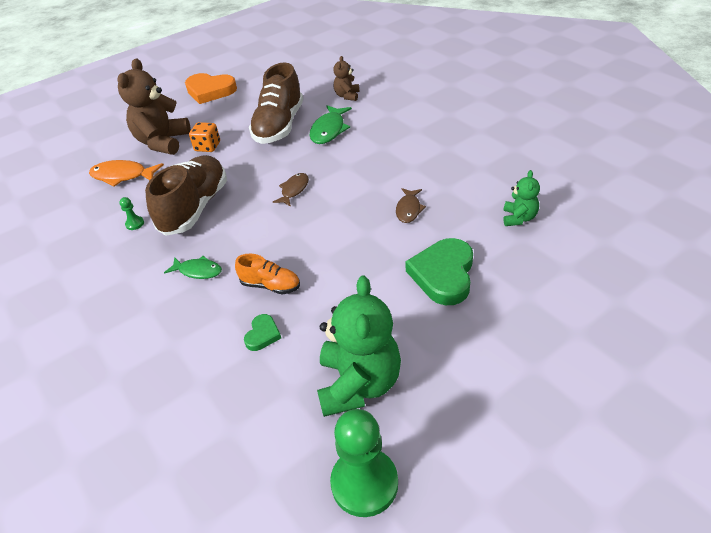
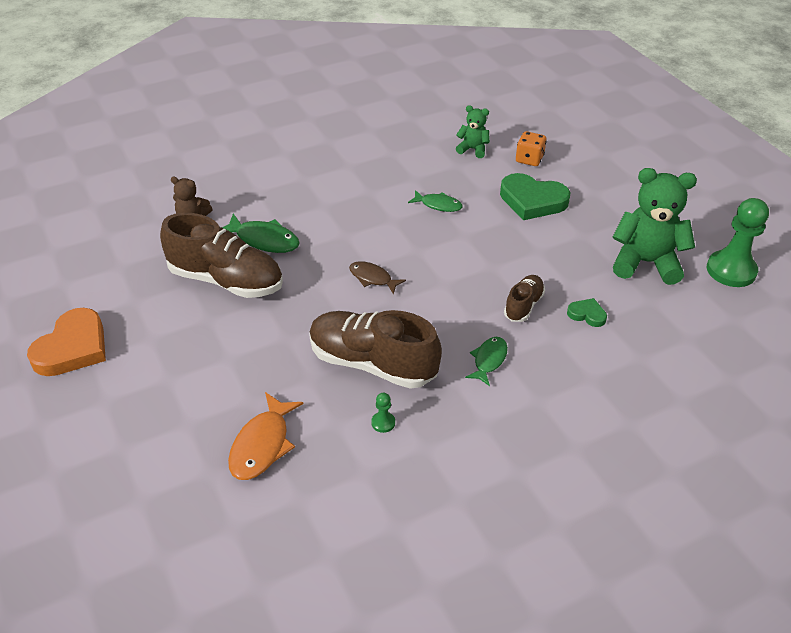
camera: 85 degrees left, 0 degrees up
brown teddy bear [117,58,191,155] -> none
orange dice [189,122,220,152] -> orange dice moved to [516,131,546,166]
orange shoe [235,254,300,295] -> brown shoe [504,275,545,322]
brown fish [396,188,426,223] -> green fish [408,190,463,212]

